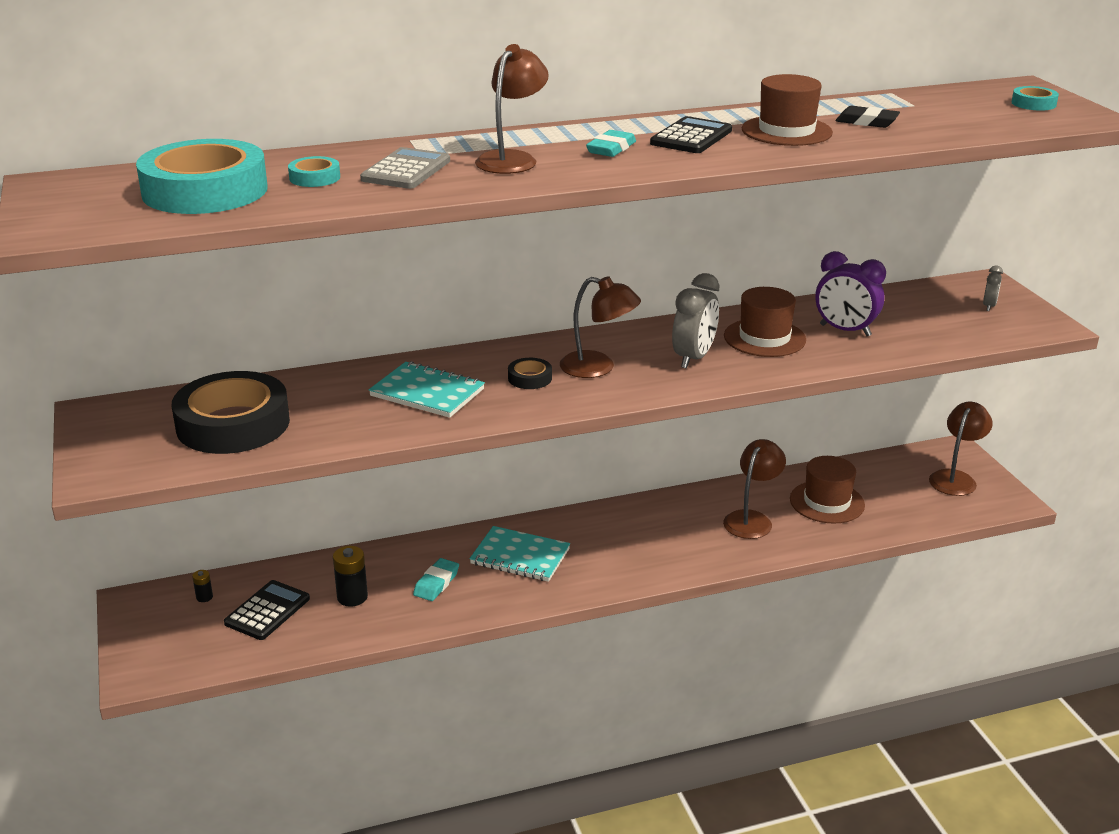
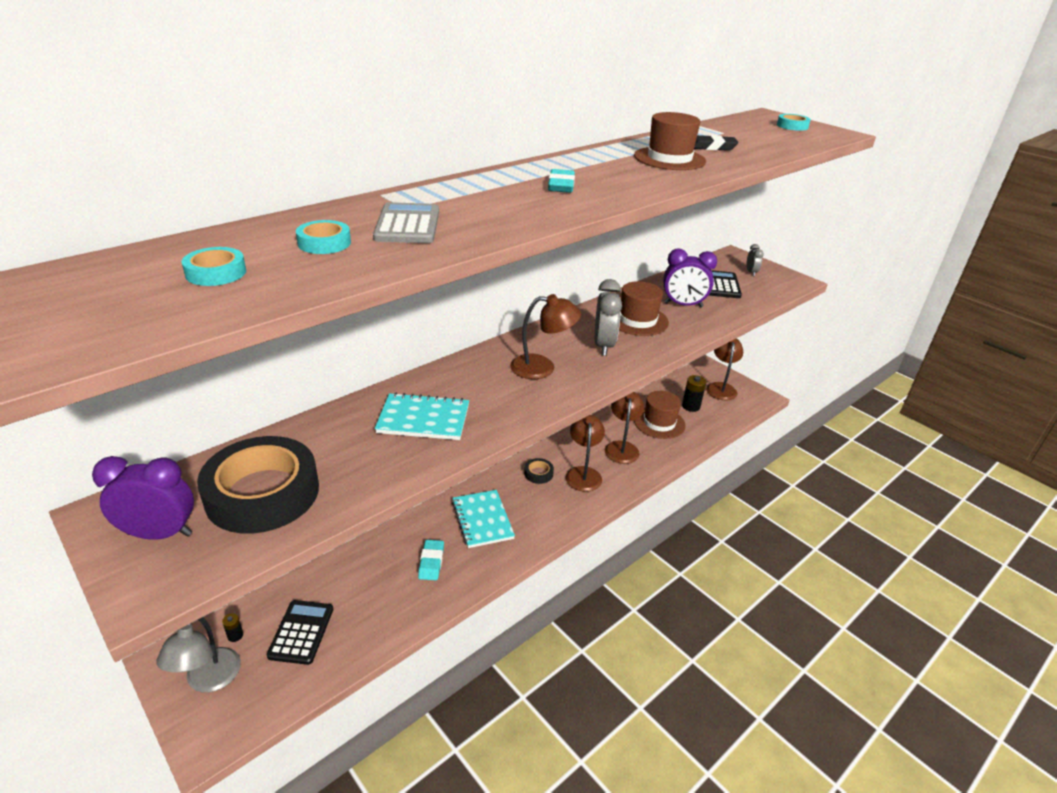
camera: 25 degrees left, 5 degrees up
turquoise tape [136,139,268,214] -> turquoise tape [182,247,246,286], size x0.42
black battery [333,546,368,607] -> black battery moved to [682,375,706,412]
turquoise notebook [469,526,570,582] -> turquoise notebook turned 75 degrees clockwise [452,490,515,548]
brown lamp [475,44,549,174] -> brown lamp moved to [566,415,605,492]
black tape [508,358,552,389] -> black tape moved to [524,458,554,484]
black calculator [650,116,732,153] -> black calculator moved to [709,271,742,298]
none -> purple clock [92,456,194,540]
none -> grey lamp [156,617,241,692]

